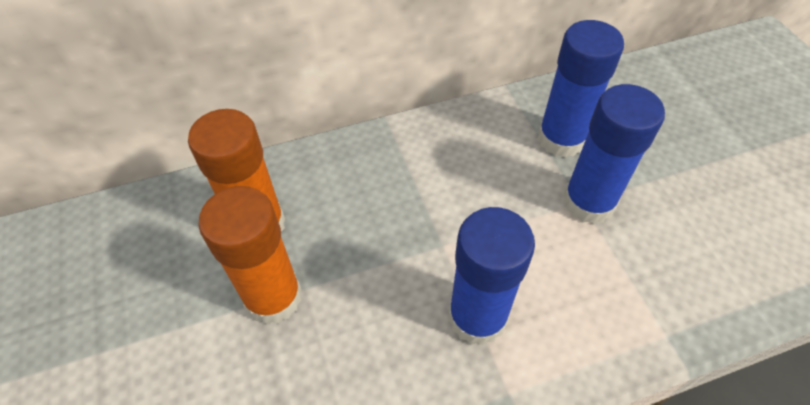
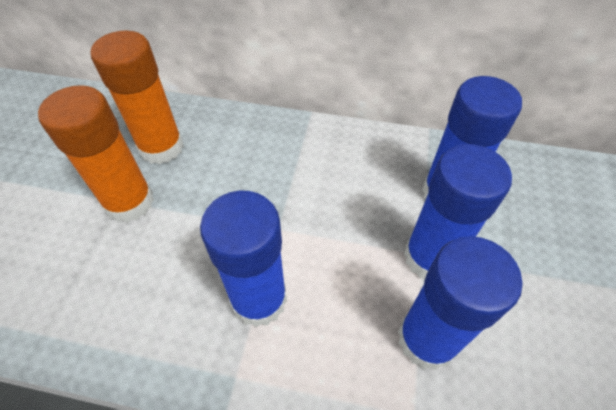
camera: 30 degrees right, 0 degrees up
none -> blue glue stick [398,236,522,370]

